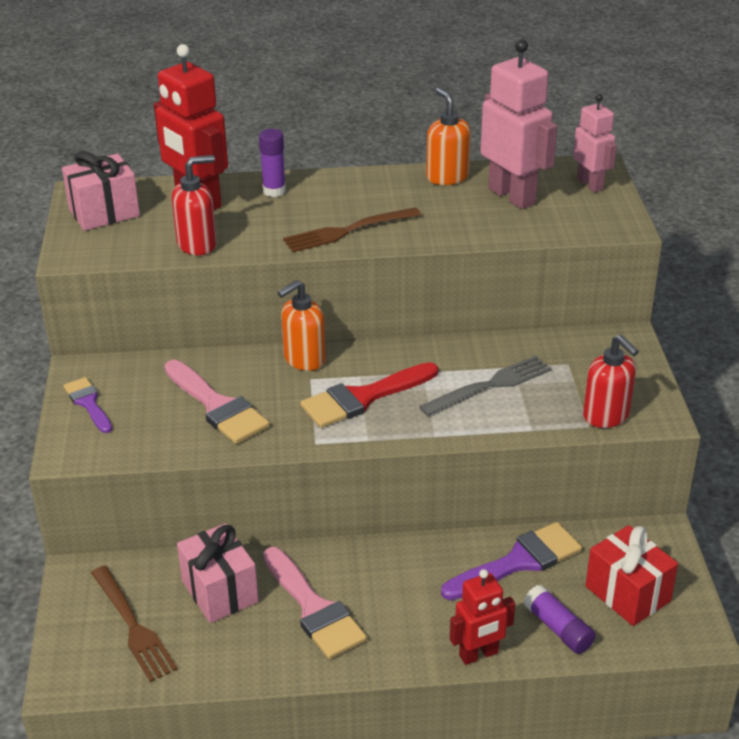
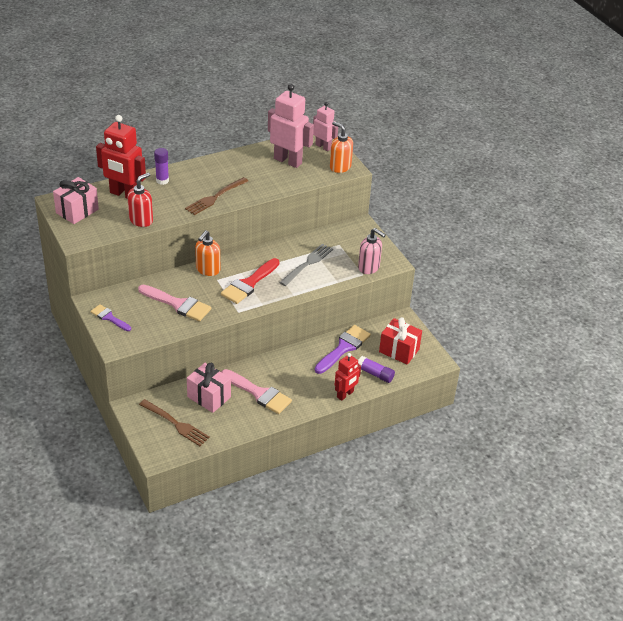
camera: 25 degrees left, 5 degrees up
orange soap dispenser [426,88,471,185] -> orange soap dispenser moved to [330,121,353,173]
red soap dispenser [583,335,639,428] -> pink soap dispenser [358,228,386,274]

